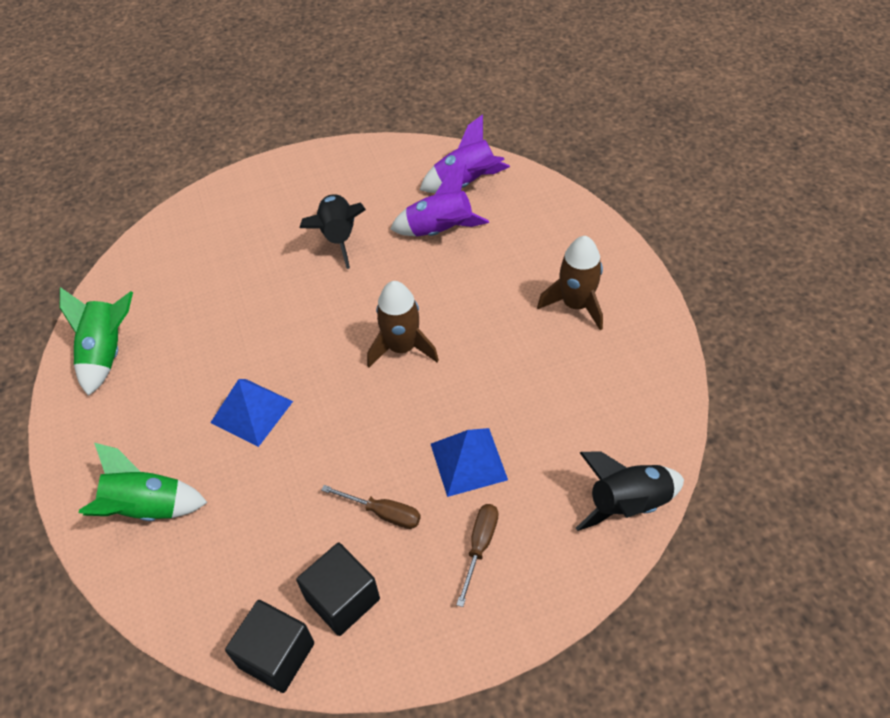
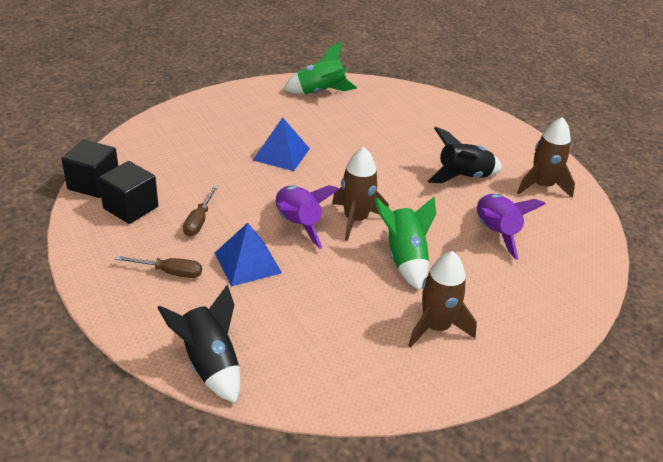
camera: 75 degrees right, 15 degrees down
green rocket [79,443,208,521] -> green rocket moved to [374,197,436,290]
purple rocket [420,114,510,193] -> purple rocket moved to [276,185,339,249]
none -> brown rocket [517,117,575,198]

